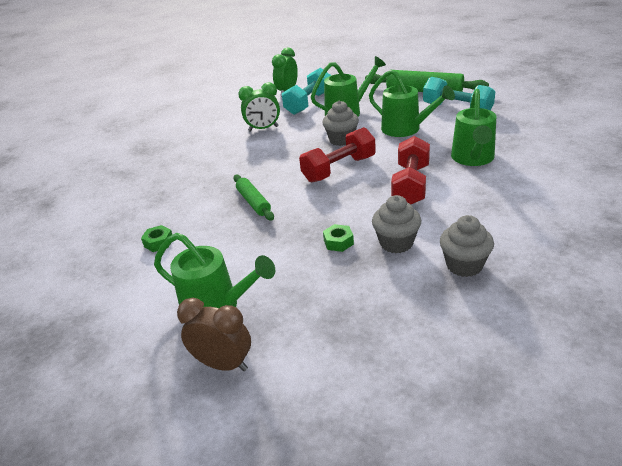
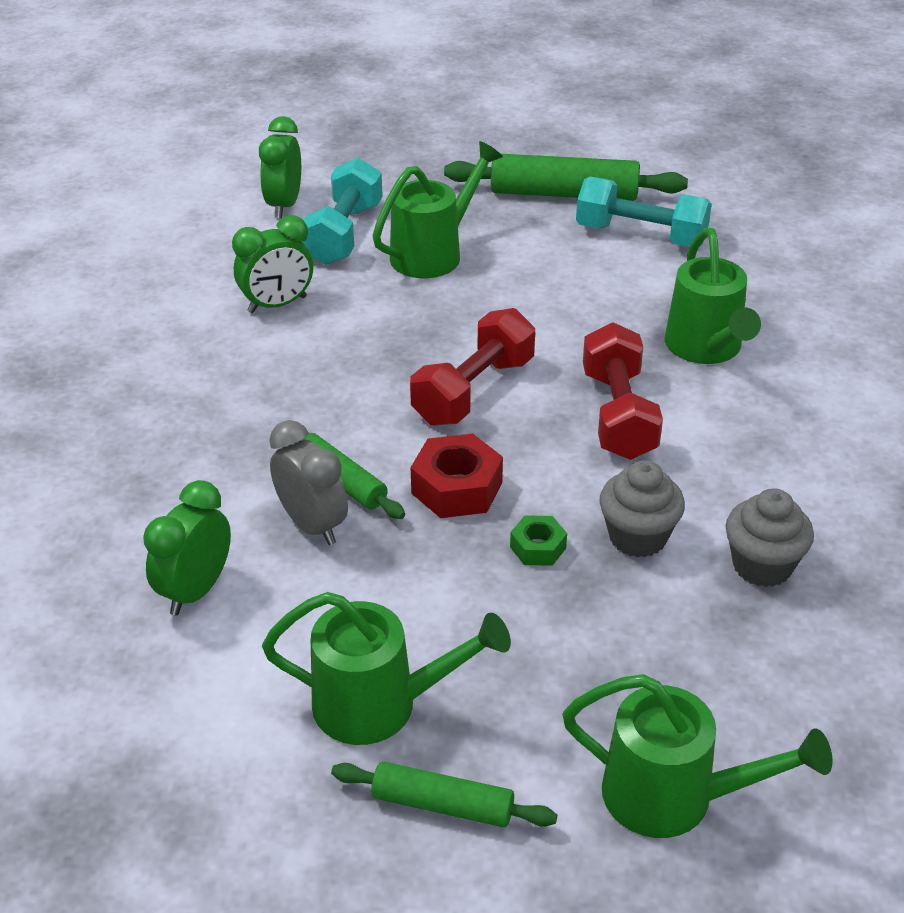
camera: 20 degrees left, 5 degrees up
green nut [141,225,172,252] -> green clock [143,480,231,615]
brown clock [177,298,251,371] -> green rolling pin [331,762,557,827]
grey cupcake [323,101,359,146] -> none
green watering can [369,69,455,137] -> green watering can moved to [562,674,833,838]
none -> grey clock [269,420,348,545]
none -> red nut [411,434,503,518]

